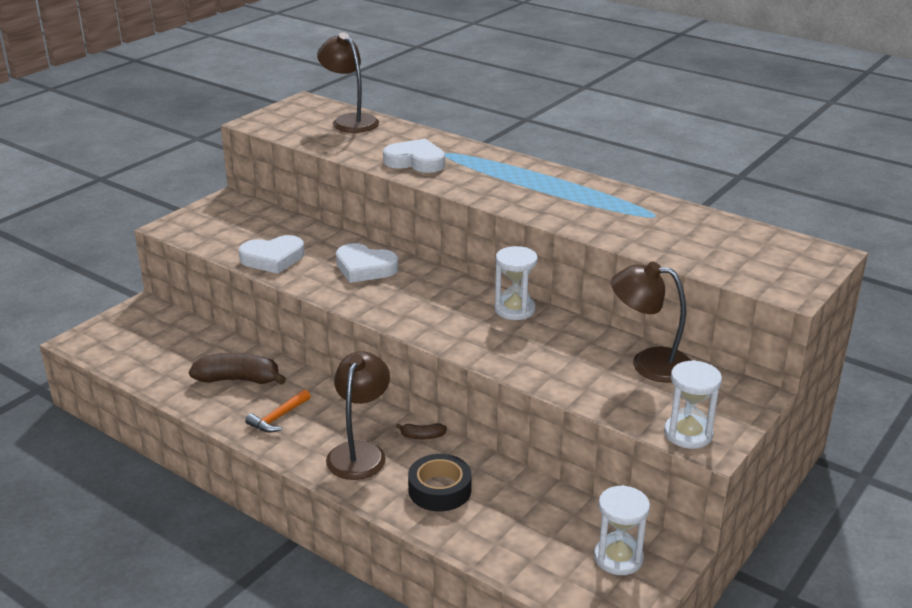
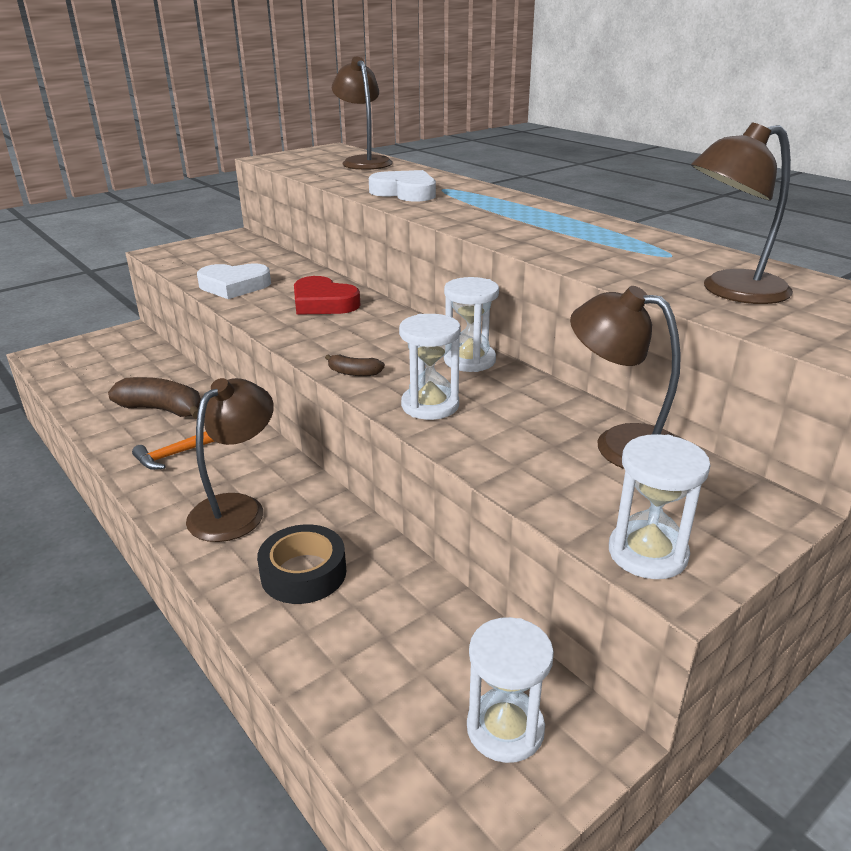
camera: 15 degrees right, 0 degrees up
white heart [336,243,399,283] -> red heart [294,276,360,315]
brown banana [396,423,447,439] -> brown banana moved to [325,354,385,376]
none -> white hourglass [399,314,460,420]
none -> brown lamp [691,123,793,304]

